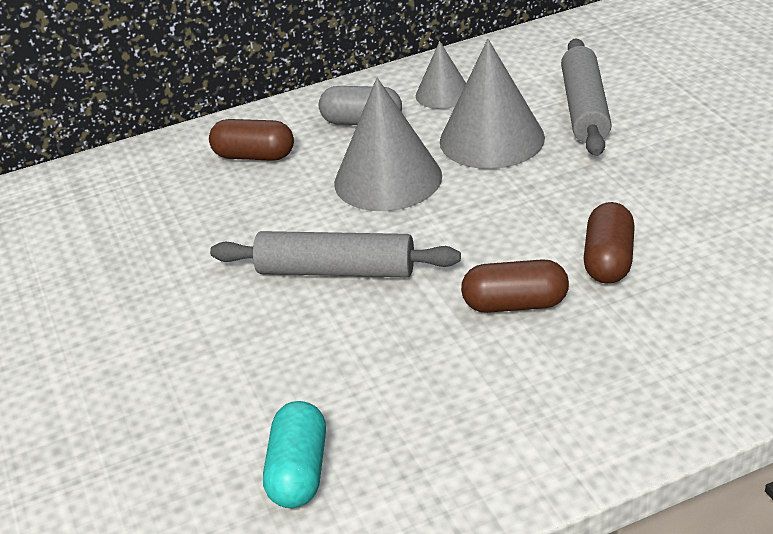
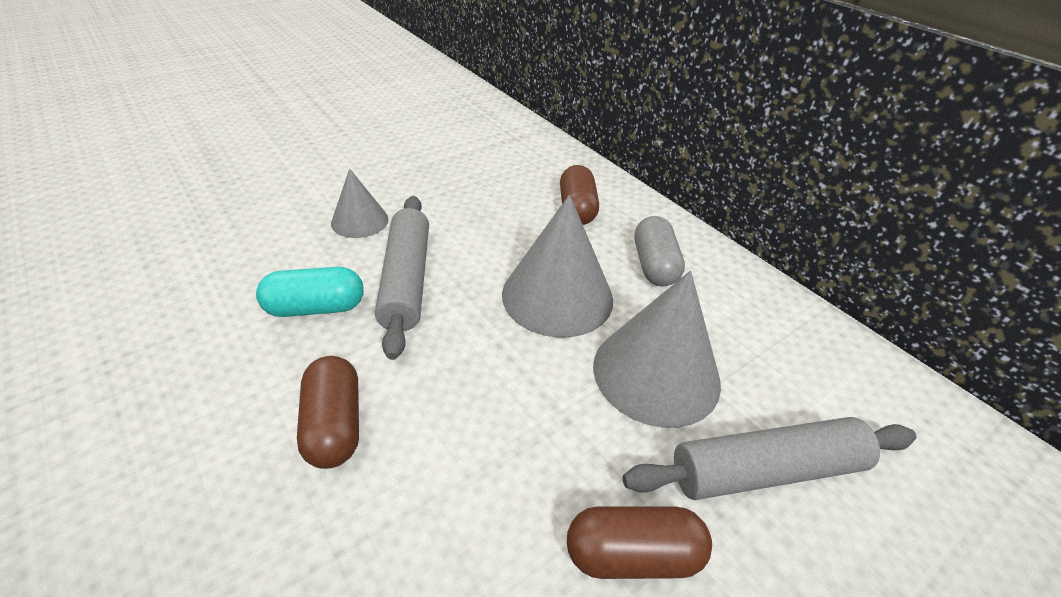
camera: 70 degrees right, 5 degrees up
turquoise capsule [263,401,326,508] -> turquoise capsule moved to [256,267,364,317]
grey cone [416,41,466,109] -> grey cone moved to [331,168,389,238]
brown capsule [584,202,635,284] -> brown capsule moved to [567,506,712,579]

